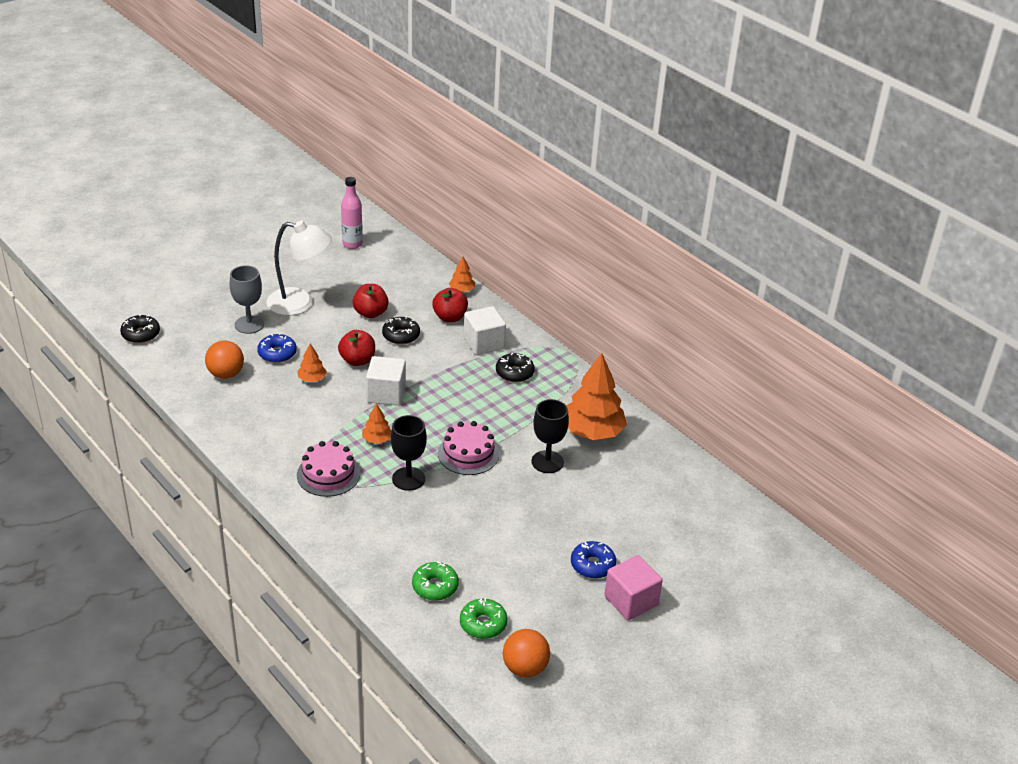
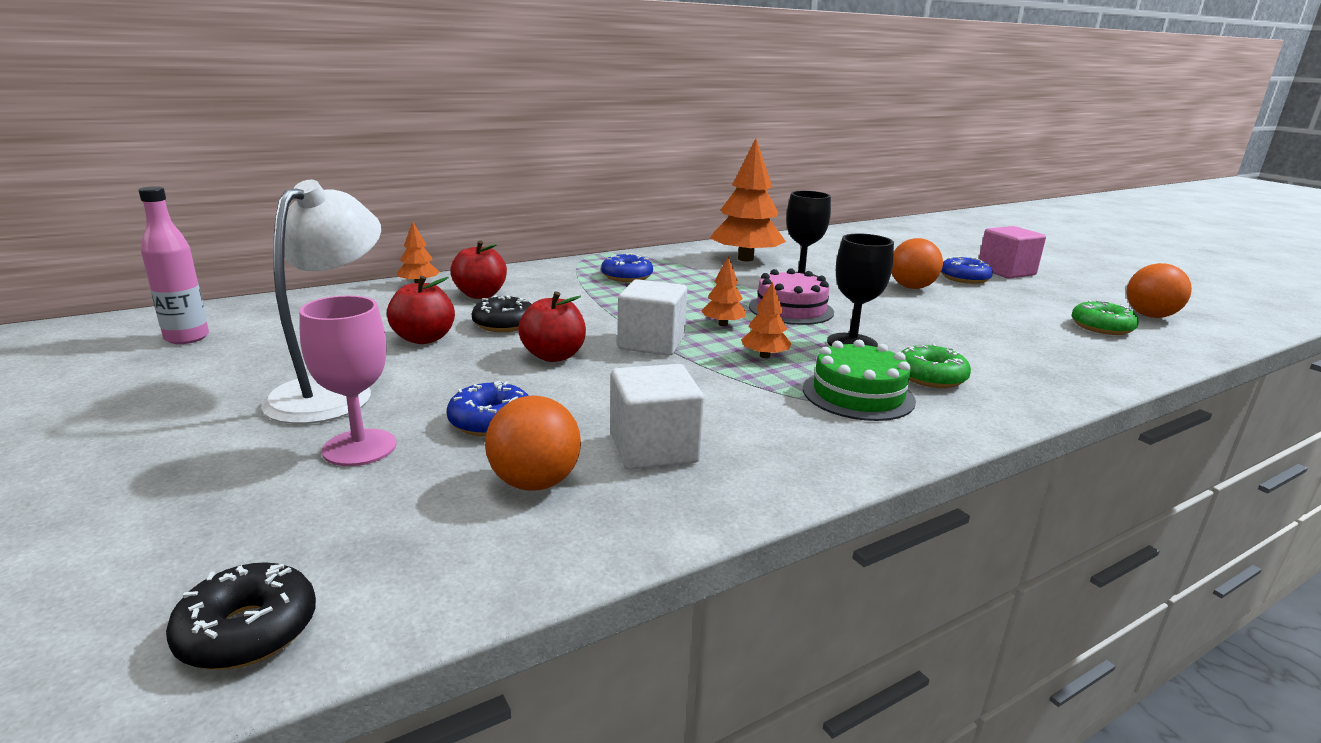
camera: 80 degrees left, 15 degrees down
grey goblet [230,265,264,334] -> pink goblet [299,295,397,466]
orange tree [297,344,327,382] -> orange tree moved to [701,256,746,326]
pink cake [297,441,360,497] -> green cake [803,340,916,421]
green donut [412,561,459,601] -> green donut moved to [901,343,971,388]
white cube [464,306,506,355] -> white cube moved to [610,364,704,470]
black donut [496,353,535,382] -> blue donut [601,253,653,282]
none -> orange ball [892,238,943,289]

